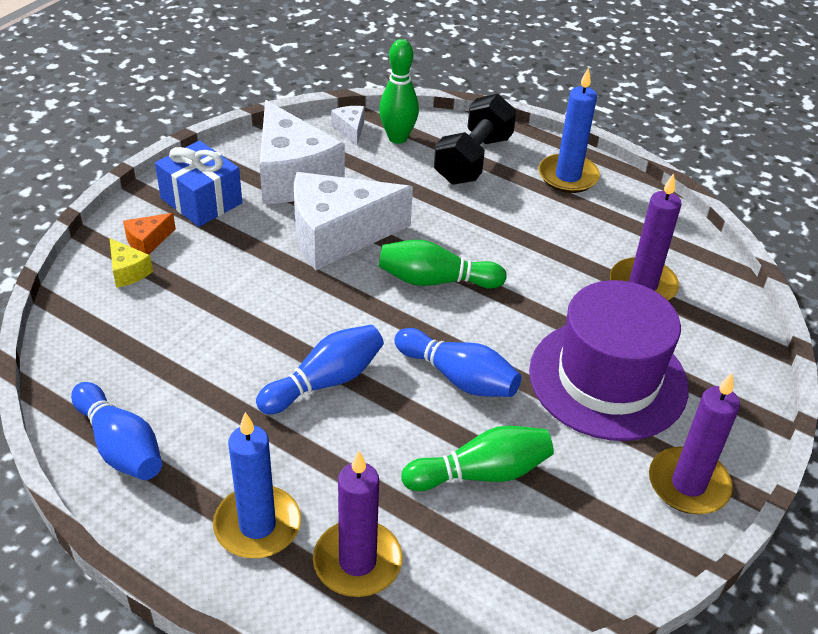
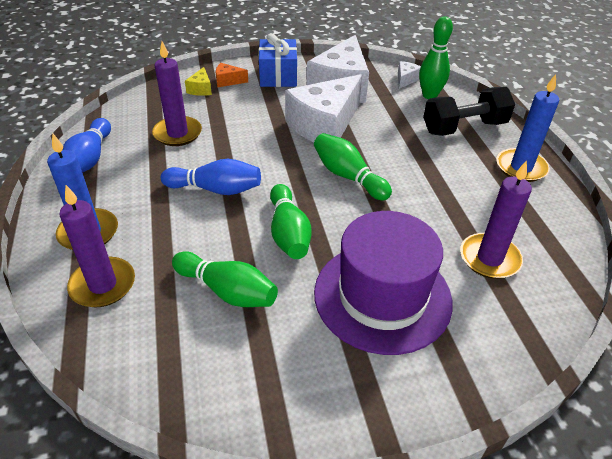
camera: 45 degrees right, 0 degrees up
white cheese [294,172,413,270] -> white cheese turned 75 degrees counterclockwise [285,74,362,142]
blue bowling pin [394,328,521,397] -> green bowling pin [270,184,312,259]
purple candle [649,373,740,514] -> purple candle moved to [152,41,202,146]

